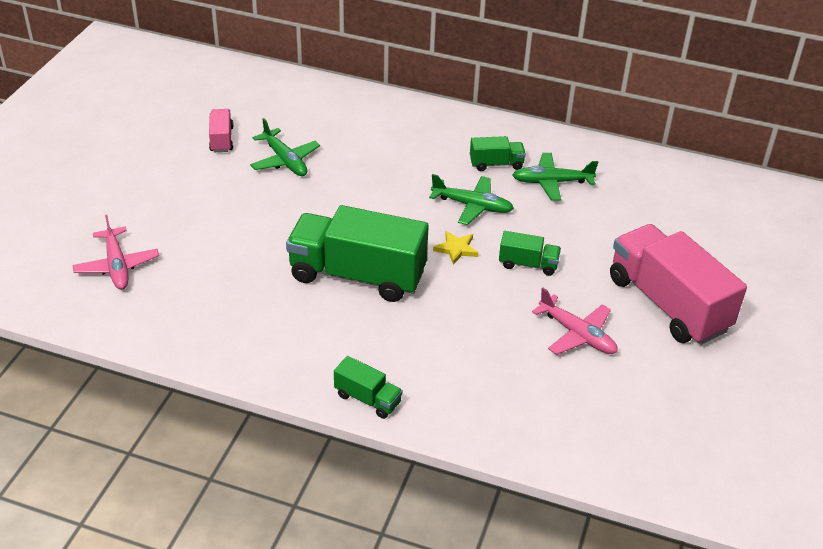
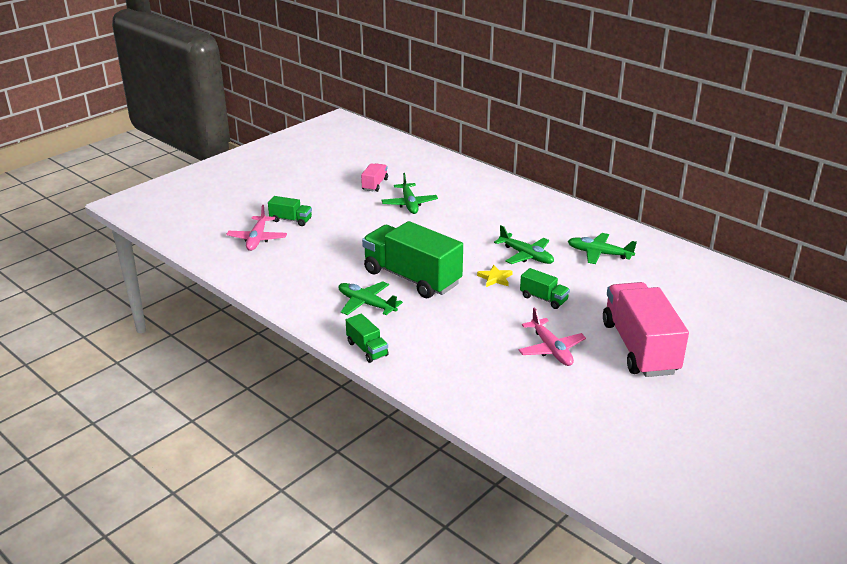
camera: 25 degrees right, 10 degrees down
green truck [470,136,526,171] -> green truck moved to [268,196,312,226]
none -> green plane [338,281,403,315]

